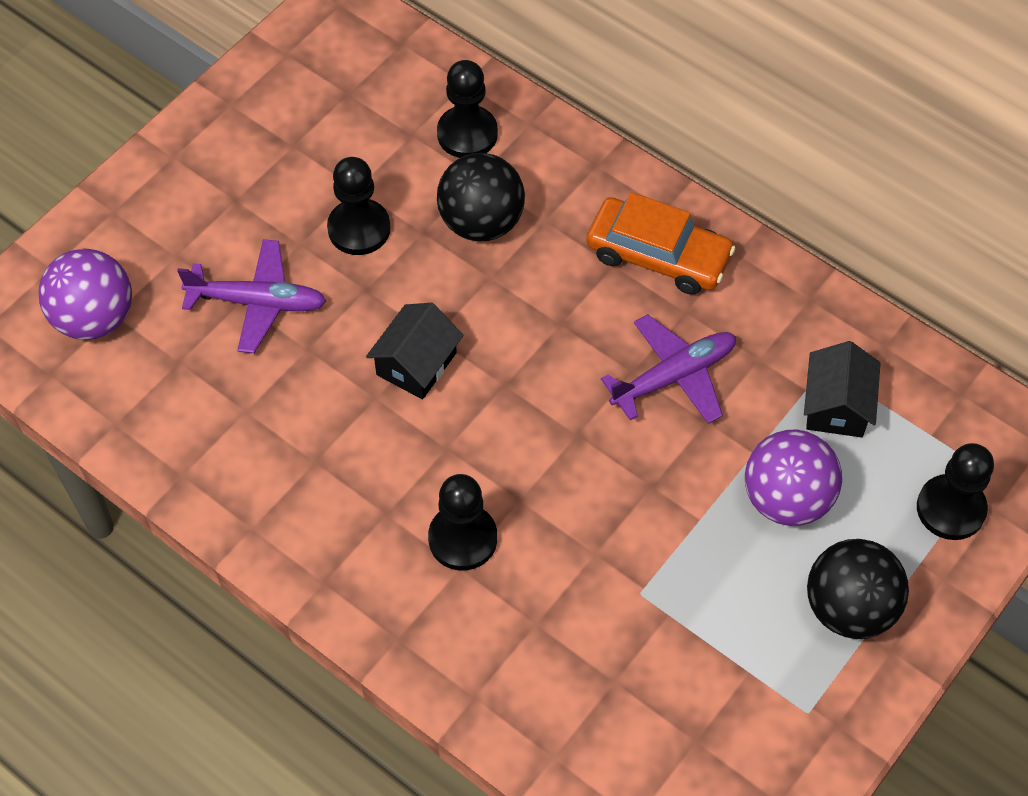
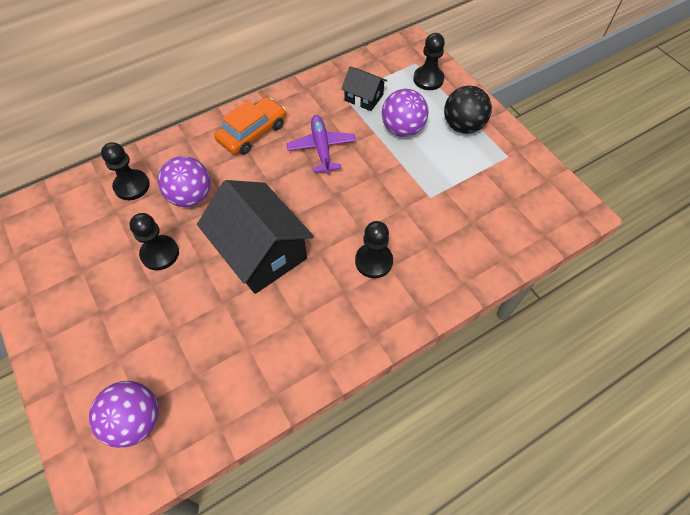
camera: 70 degrees left, 0 degrees up
purple plane [177,239,326,353] -> none
black house [366,303,464,399] -> black house [197,180,314,294], size x1.98
black ball [437,153,525,241] -> purple ball [158,156,210,207]

